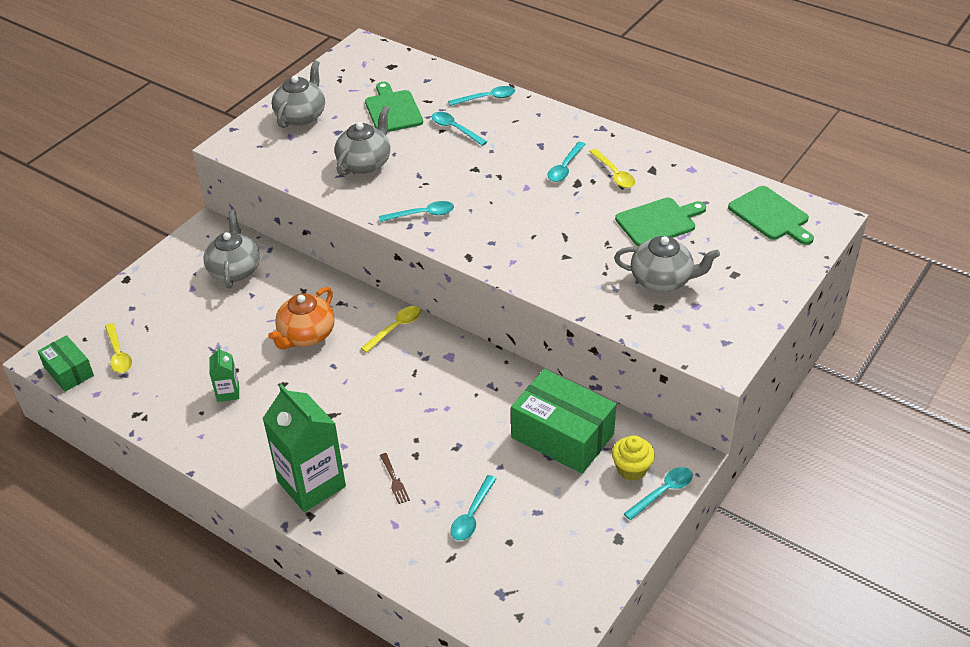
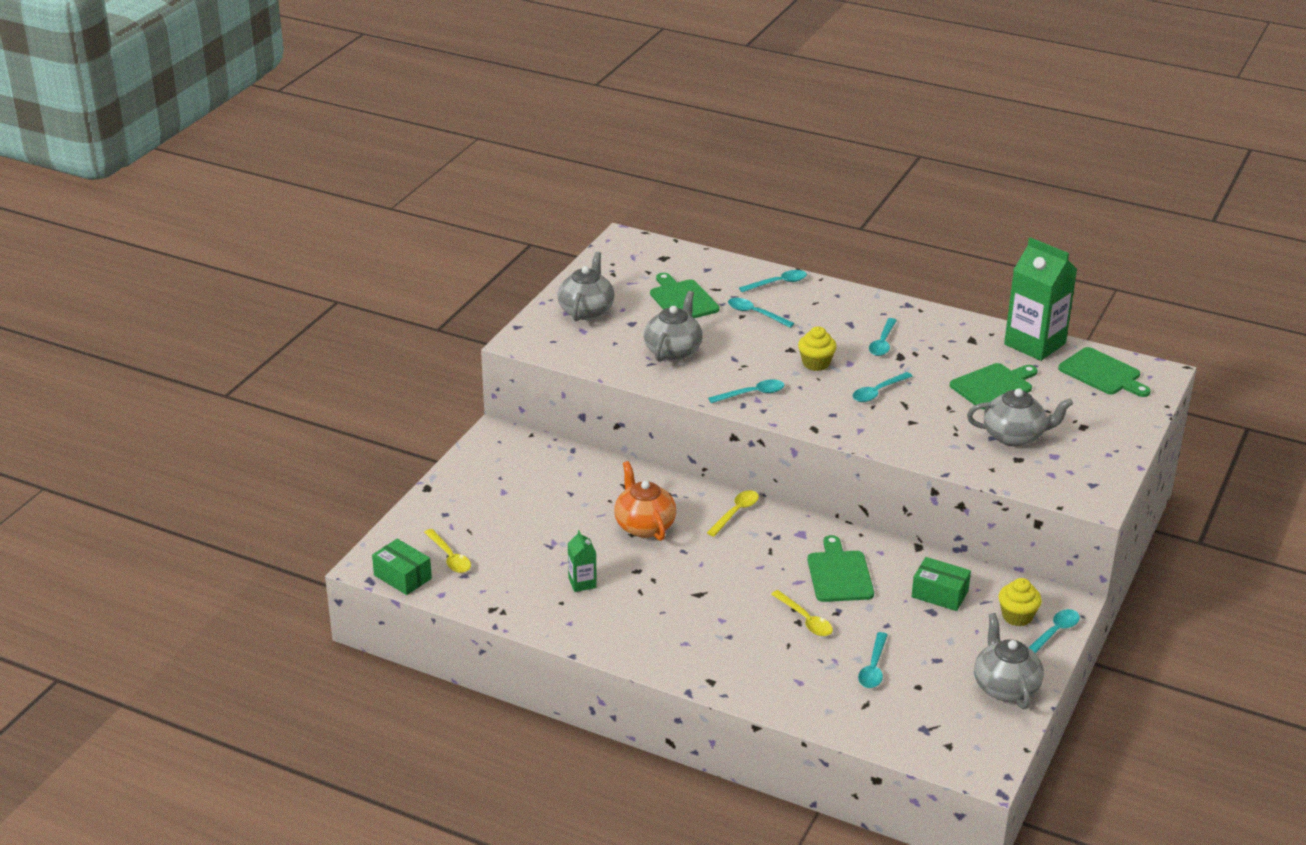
camera: 10 degrees left, 10 degrees down
grey teapot [204,210,260,288] -> grey teapot moved to [974,613,1044,709]
green carton [262,384,346,512] -> green carton moved to [1004,237,1077,361]
orange teapot [268,287,335,349] -> orange teapot turned 135 degrees clockwise [614,461,676,541]
brown fork [380,453,410,504] -> none
green box [511,369,616,474] -> green box [911,557,971,611], size x0.56
yellow spoon [589,149,635,188] -> yellow spoon moved to [771,590,833,636]
none -> yellow cupcake [798,326,837,371]
none -> green cutting board [807,535,874,602]
none -> turquoise spoon [853,372,913,402]

